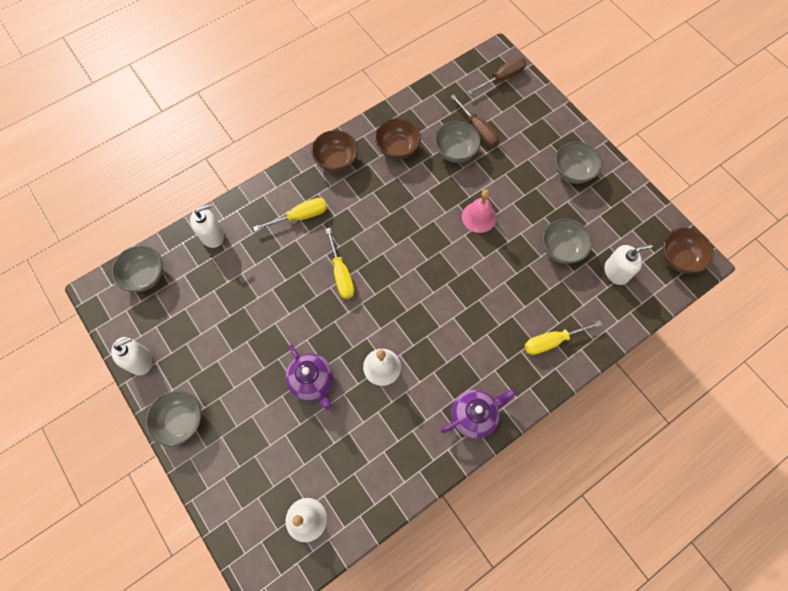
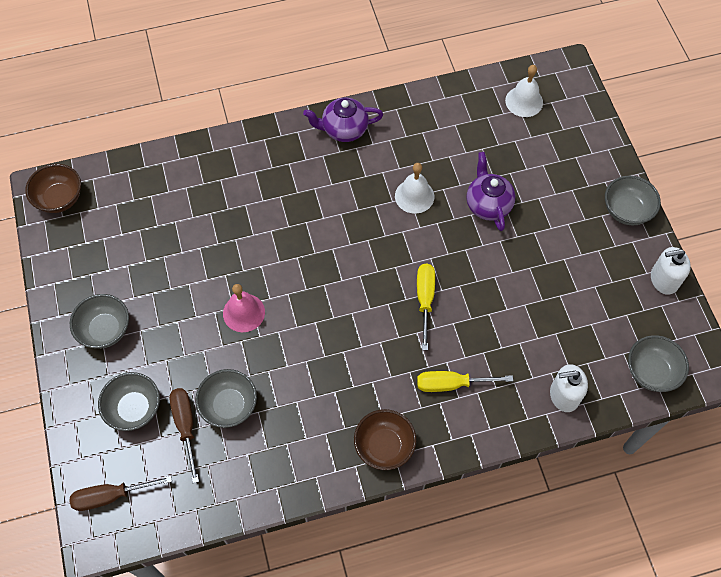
camera: 160 degrees left, 5 degrees down
brown bowl [375,118,421,160] -> none
yellow screwdriver [525,320,602,355] -> none
grey bowl [542,219,592,264] -> grey bowl moved to [98,372,160,431]
white soap dispenser [605,244,652,285] -> none

